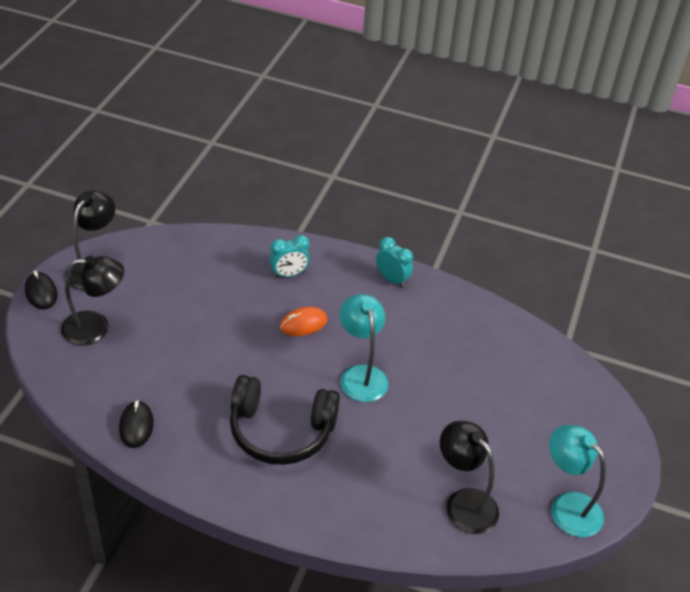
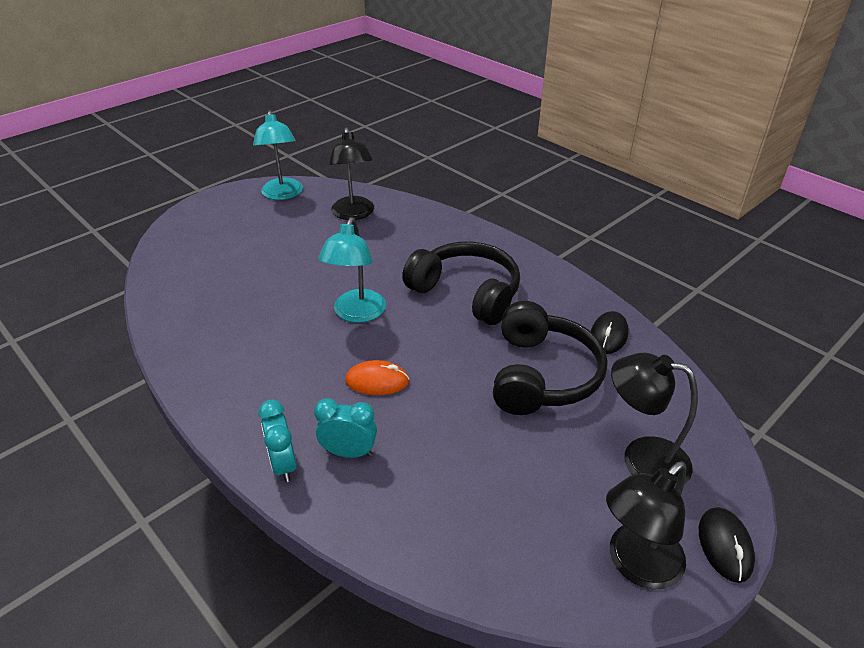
camera: 150 degrees left, 5 degrees down
turquoise clock [376,237,413,288] -> turquoise clock moved to [258,400,297,482]
none -> black headphones [493,301,608,415]

